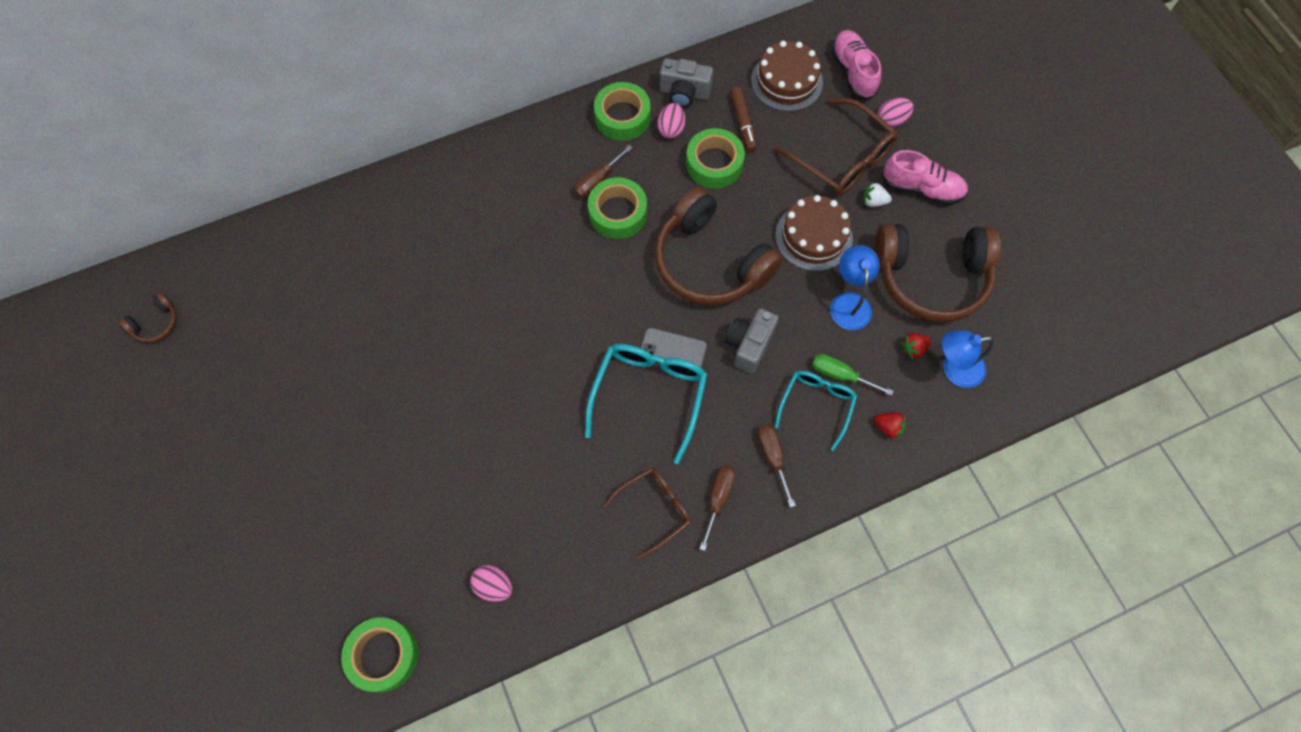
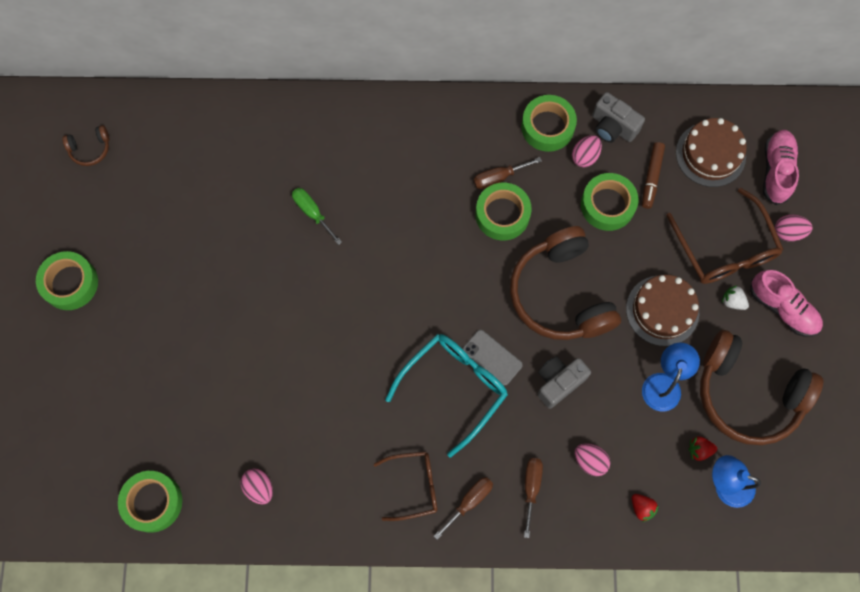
camera: 25 degrees right, 5 degrees up
turquoise glasses [775,370,857,451] -> pink egg [575,443,610,476]
green screwdriver [812,354,893,396] -> green screwdriver moved to [292,188,342,245]
none -> green tape [36,251,98,310]

